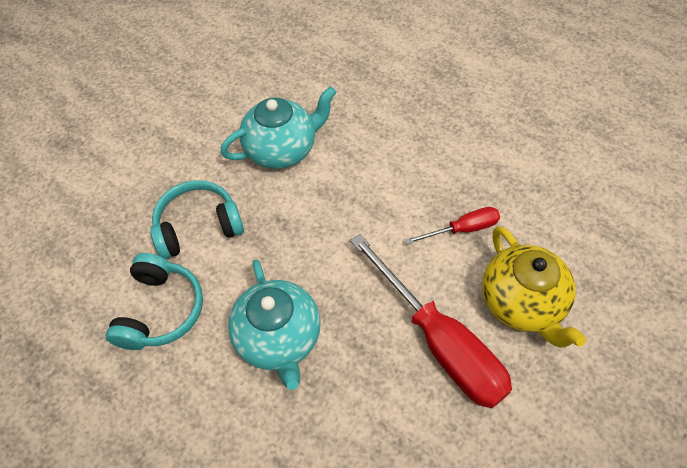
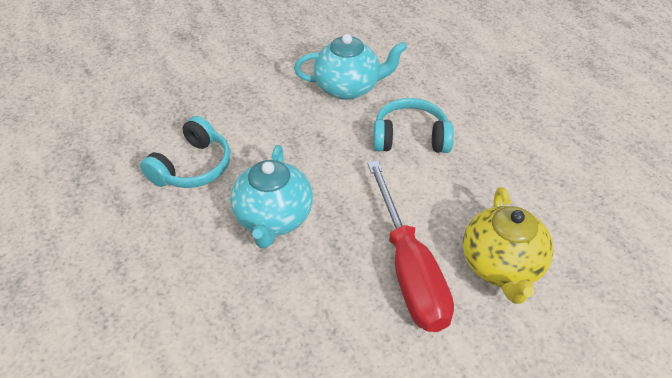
camera: 20 degrees right, 10 degrees down
turquoise headphones [150,180,244,259] -> turquoise headphones moved to [373,98,454,153]
red screwdriver [405,207,500,245] -> none

